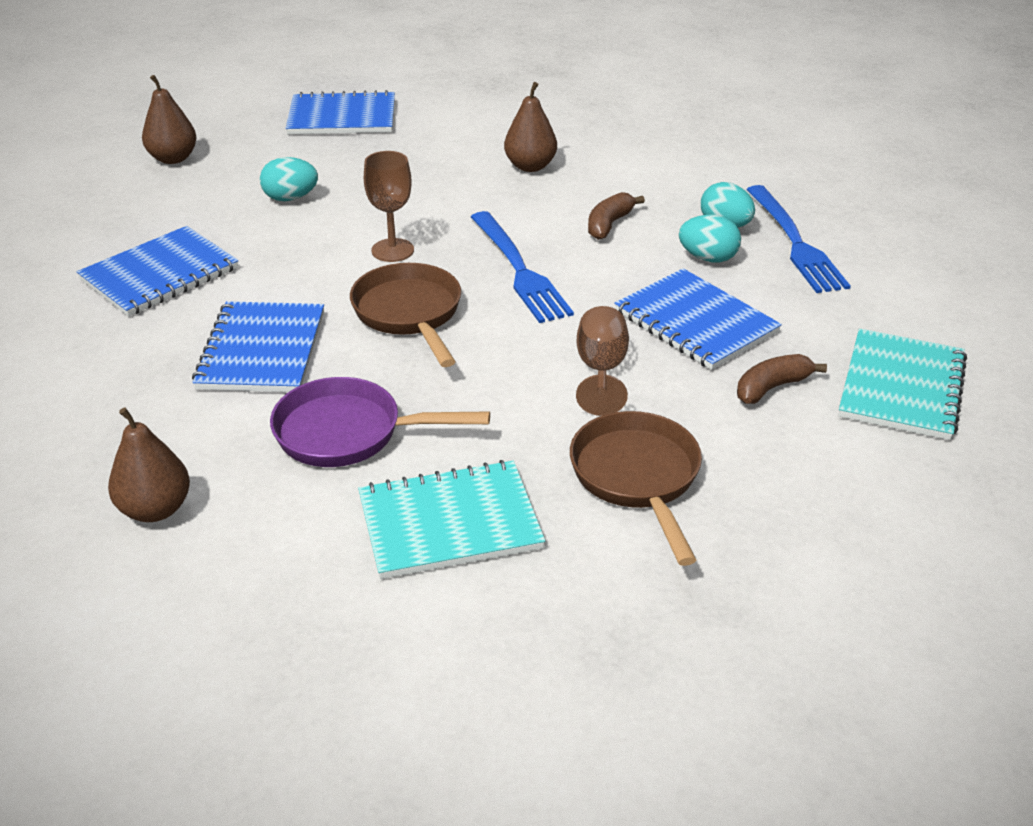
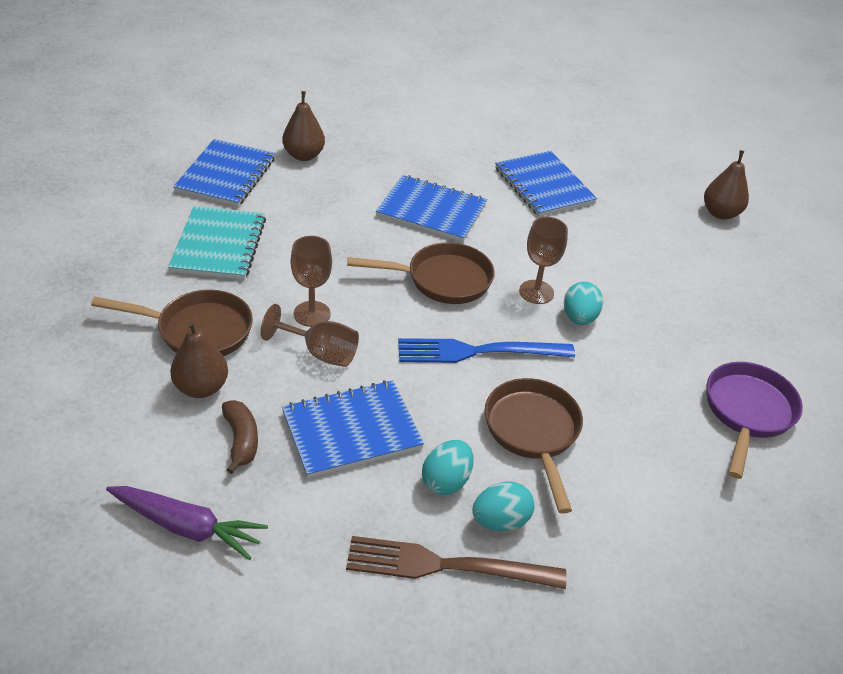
camera: 105 degrees right, 5 degrees up
turquoise egg [260,157,318,201] -> turquoise egg moved to [564,281,603,325]
purple pan [270,377,490,467] -> purple pan moved to [707,362,803,479]
blue notebook [286,90,395,134] -> blue notebook moved to [173,139,275,207]
brown pear [504,82,557,172] -> brown pear moved to [170,321,228,398]
brown banana [588,192,645,240] -> brown pan [485,378,583,514]
blue fork [746,185,851,293] -> brown fork [346,536,566,589]
turquoise notebook [838,328,967,440] -> purple carrot [106,486,268,560]
none -> brown goblet [291,236,332,327]

